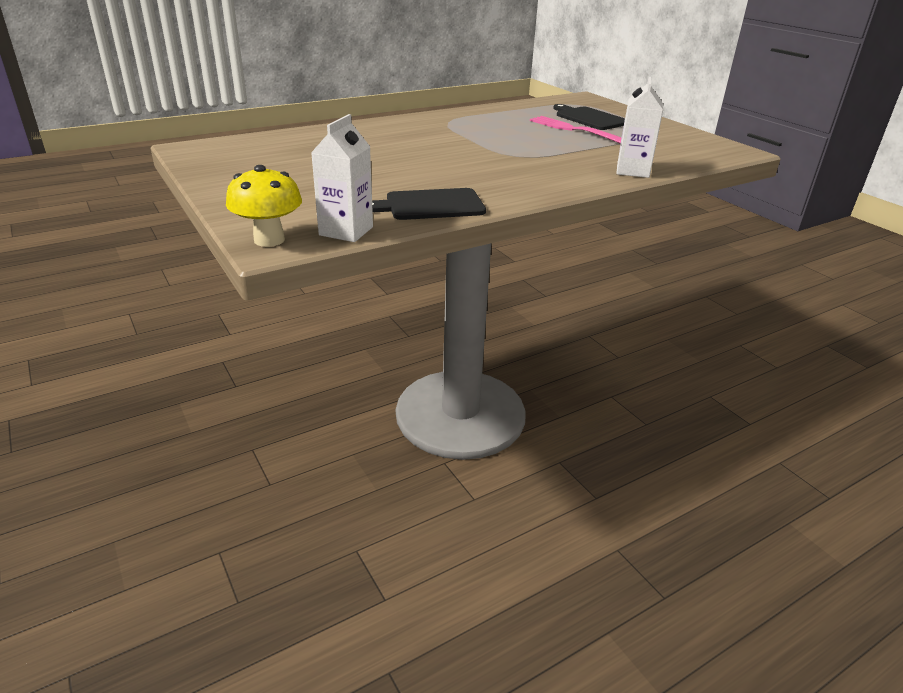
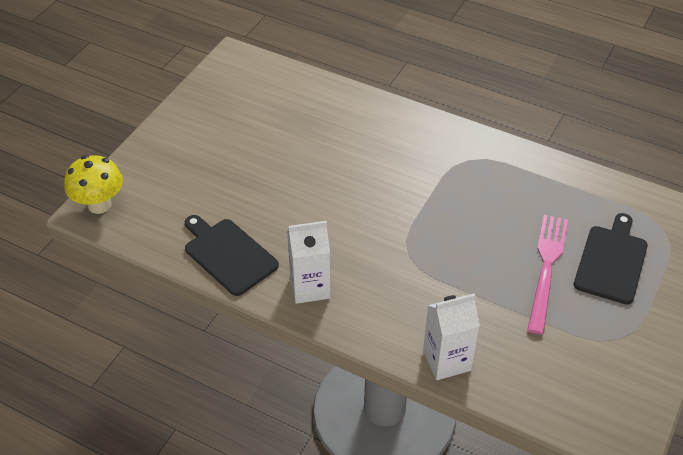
camera: 60 degrees right, 15 degrees up
white carton [311,114,373,242] -> white carton moved to [287,221,331,304]

